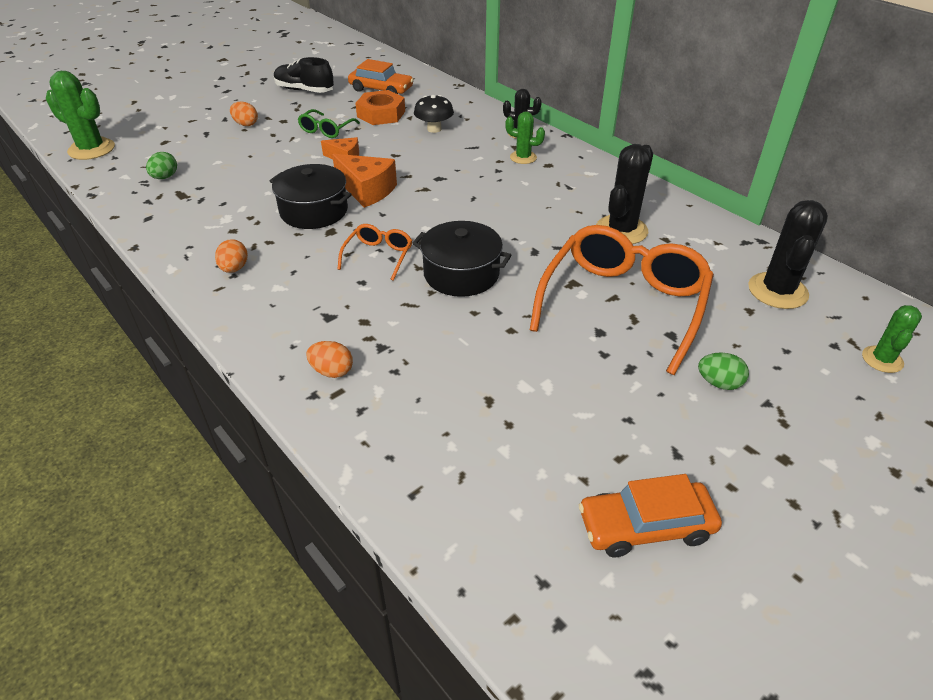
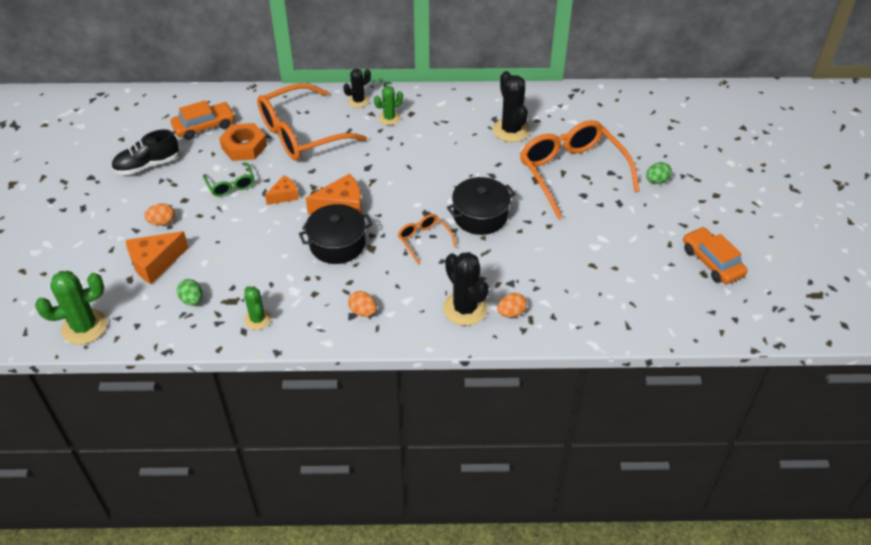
camera: 50 degrees left, 5 degrees up
black mushroom [414,95,454,133] -> orange glasses [257,83,367,161]
orange car [579,474,722,557] -> orange car turned 120 degrees clockwise [683,227,747,284]
black cactus [748,200,828,309] -> black cactus moved to [443,252,489,326]
green cactus [862,305,922,373] -> green cactus moved to [244,286,271,330]
none -> orange cheese [126,231,189,284]

